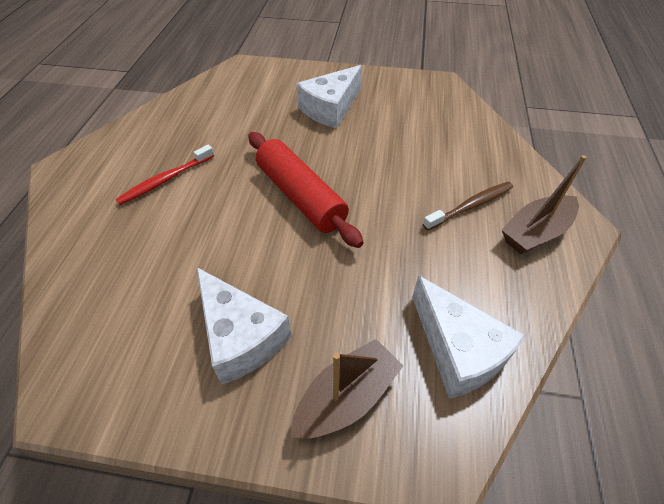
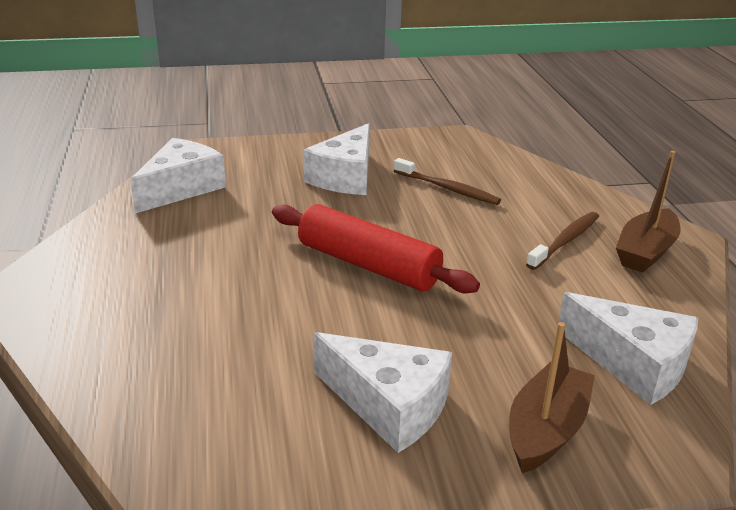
camera: 20 degrees left, 20 degrees down
red toothbrush [115,145,214,205] -> none
none -> white cheese [130,138,226,213]
none -> brown toothbrush [394,158,501,205]

